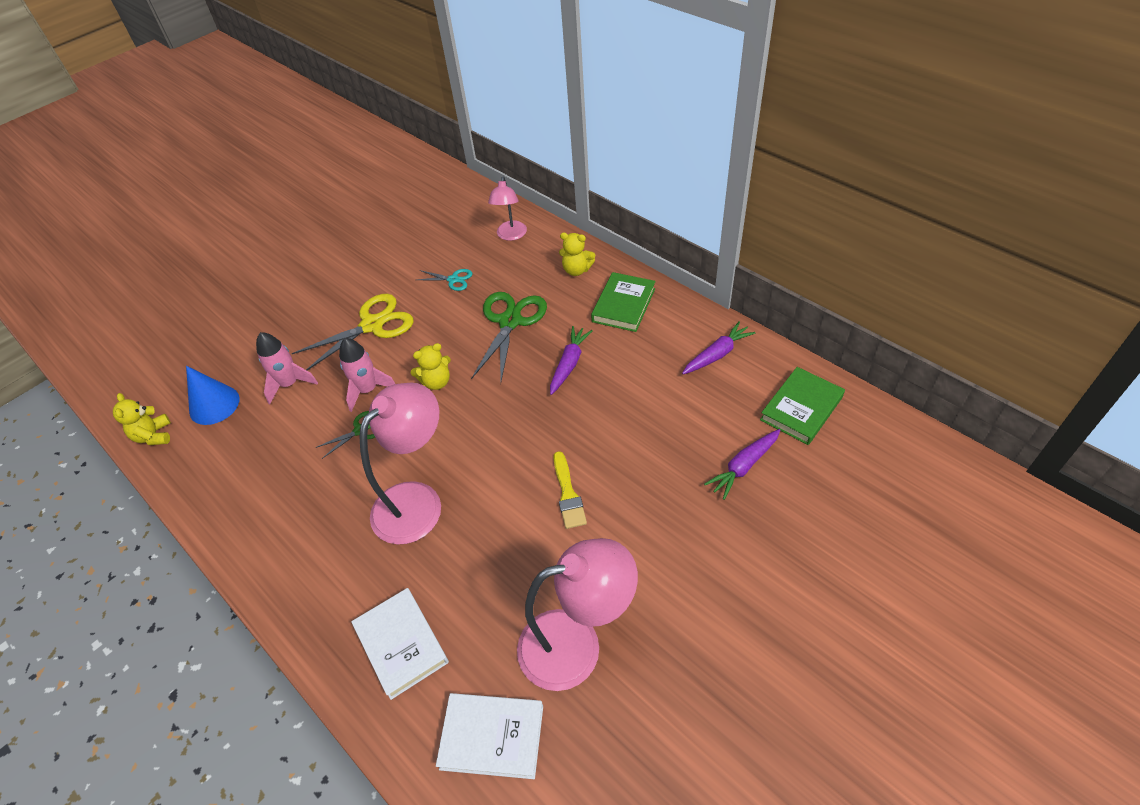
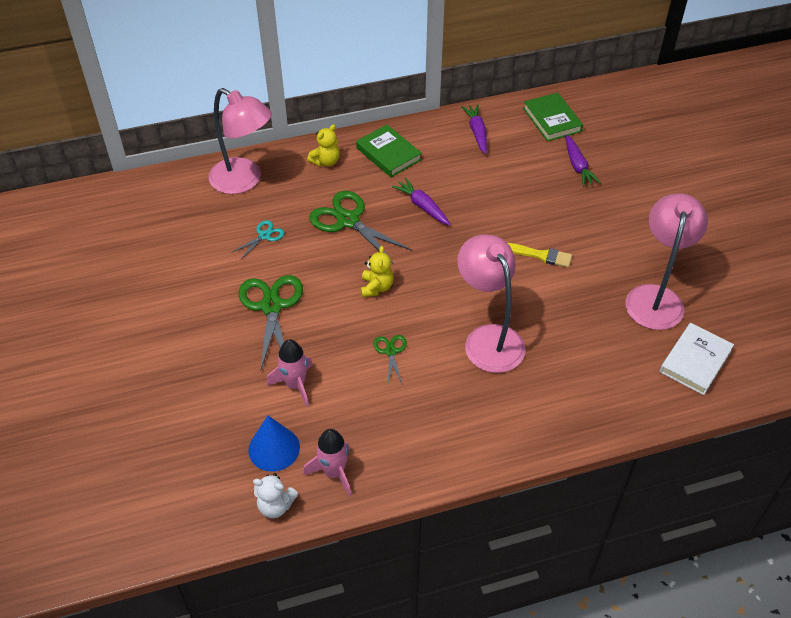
camera: 65 degrees left, 0 degrees up
yellow teddy bear [113,393,171,445] -> white teddy bear [253,473,298,518]
yellow scissors [292,294,414,370] -> green scissors [239,275,303,372]
pink rocket [339,338,395,412] -> pink rocket moved to [303,429,351,496]
white book [351,588,449,700] -> none
pink lamp [488,177,527,241] -> pink lamp [209,88,272,194], size x1.74

